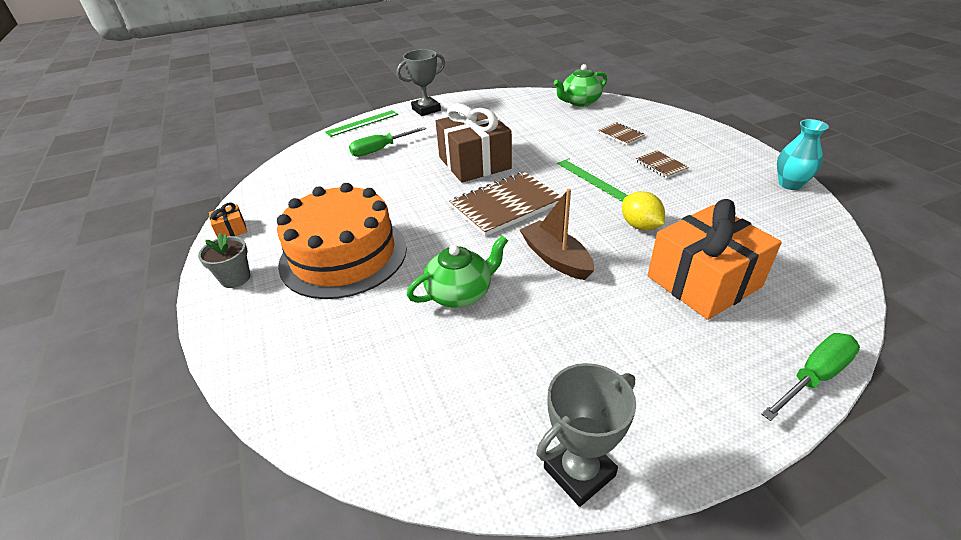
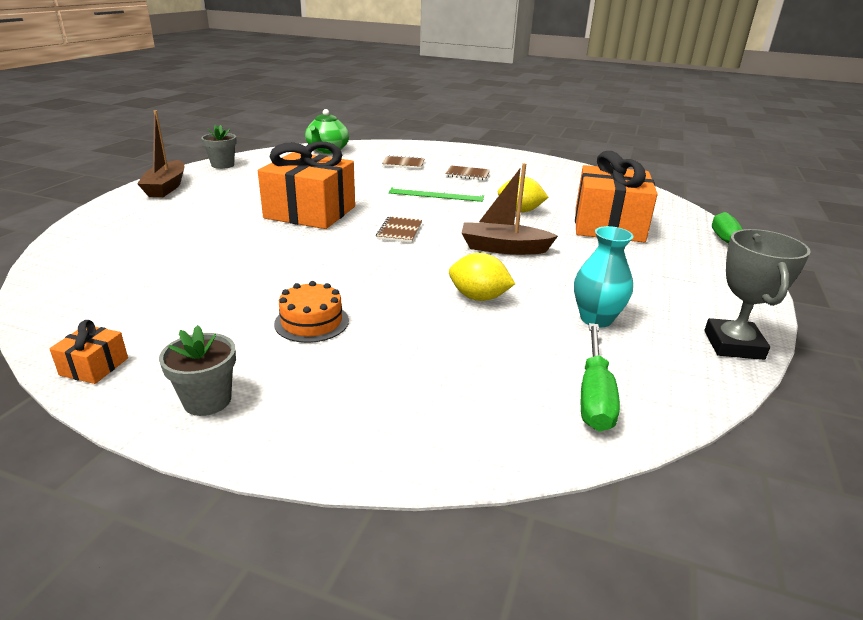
camera: 50 degrees left, 10 degrees down
orange cake [277,183,407,299] -> orange cake [274,281,349,343], size x0.43
green ruler [325,110,398,137] -> none
green screwdriver [349,127,426,157] -> green screwdriver moved to [581,323,620,432]
grey trophy [397,49,445,116] -> brown boat [137,110,185,197]
green teapot [407,235,508,308] -> yellow lemon [449,253,515,301]
brown gift [435,103,512,182] -> orange gift [258,142,355,229]
brown notebook [449,172,562,236] -> brown notebook [376,216,422,243], size x0.50
turquoise vase [777,119,829,190] -> turquoise vase moved to [574,226,633,327]
none -> grey flower pot [201,125,237,169]

